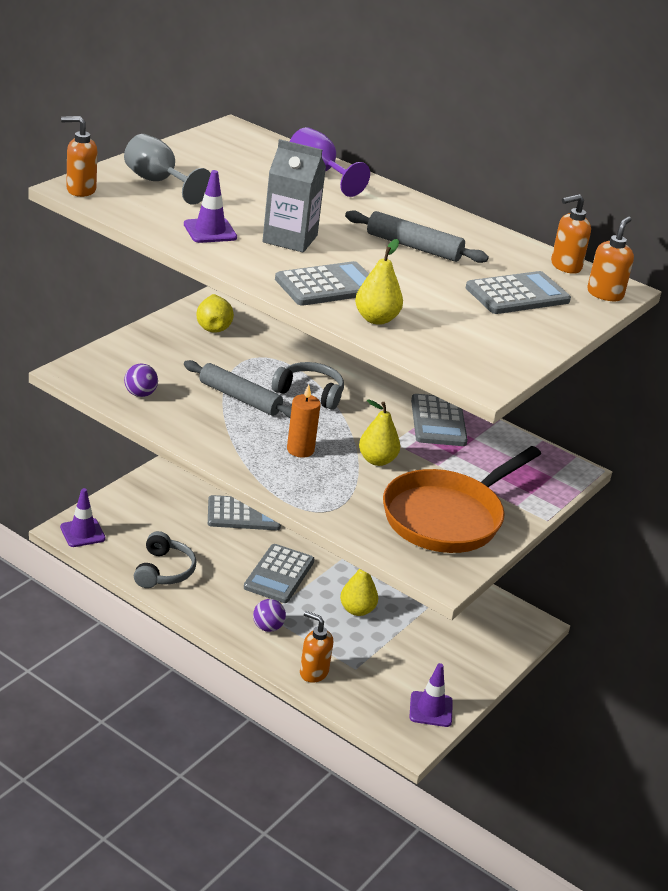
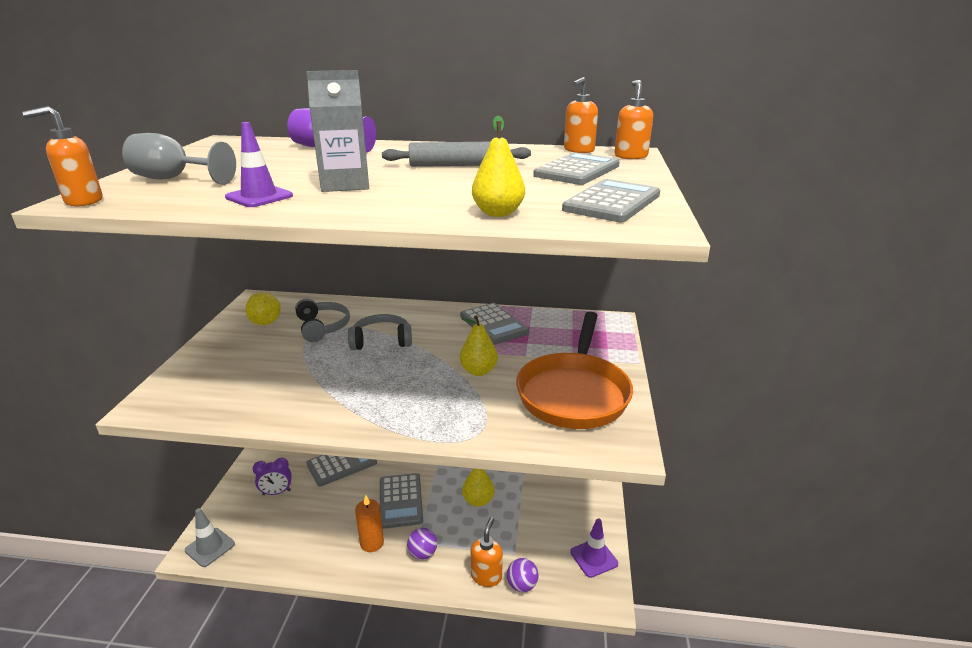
camera: 25 degrees left, 5 degrees down
purple traffic cone [60,488,106,547] -> grey traffic cone [185,508,235,567]
purple ball [124,363,158,397] -> purple ball moved to [507,558,539,592]
grey headphones [134,531,196,588] -> grey headphones moved to [295,299,350,342]
grey rolling pin [184,360,292,418] -> none
grey calculator [275,261,369,306] -> grey calculator moved to [562,179,660,222]
orange candle [287,384,321,458] -> orange candle moved to [355,495,384,552]
orange soap dispenser [300,611,333,683] -> orange soap dispenser turned 105 degrees clockwise [471,517,503,587]
none -> purple clock [253,458,292,495]

